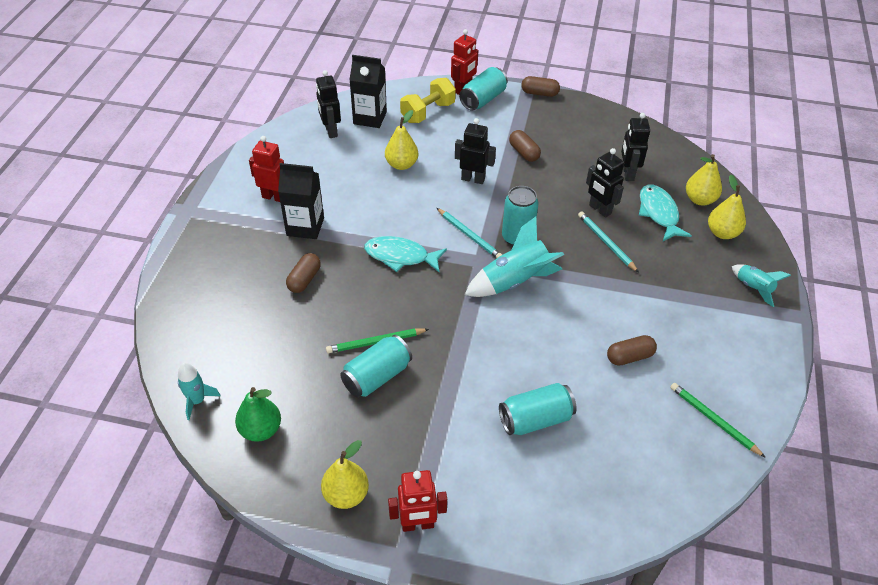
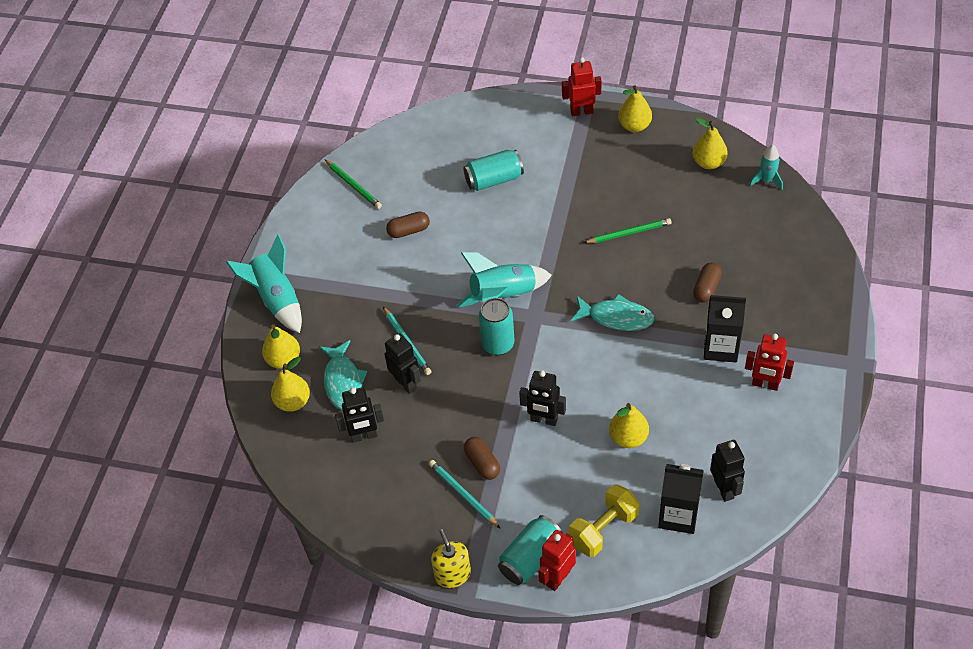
camera: 175 degrees left, 5 degrees up
green pear [235,387,281,442] -> yellow pear [692,118,728,169]
turquoise can [340,335,412,397] -> none
turquoise pencil [437,208,502,258] -> turquoise pencil moved to [429,460,501,529]
brown capsule [521,76,560,97] -> yellow soap dispenser [431,529,471,588]
black robot [621,113,650,181] -> black robot turned 75 degrees clockwise [335,387,384,443]
turquoise rocket [732,264,791,307] -> turquoise rocket [226,234,302,333], size x1.74

